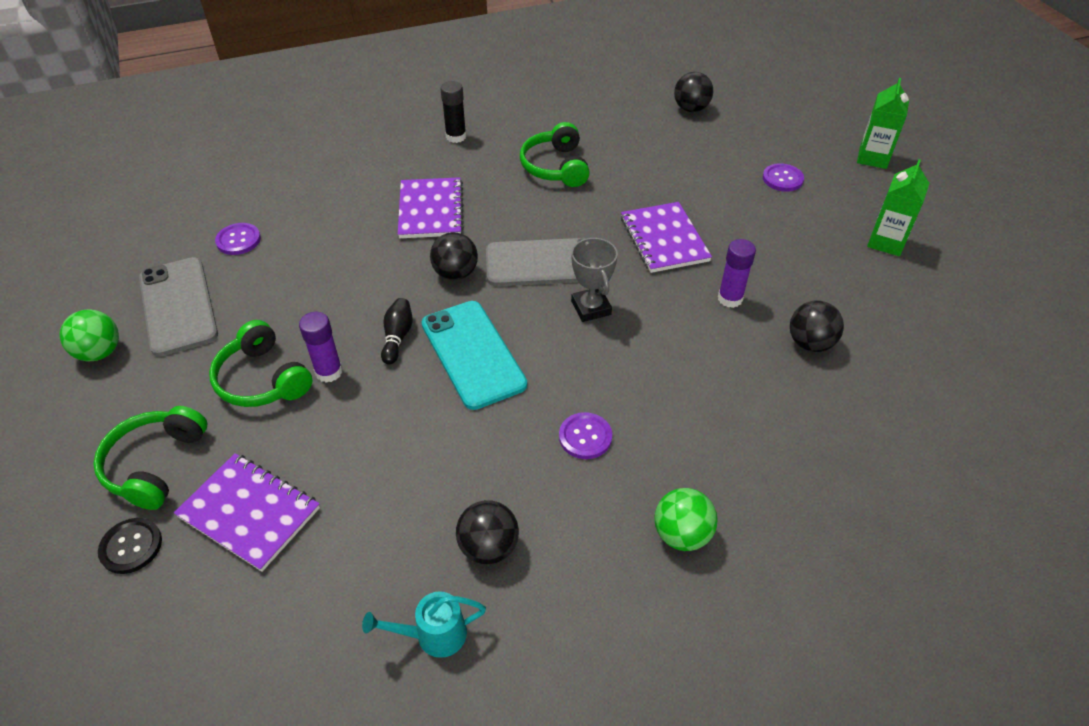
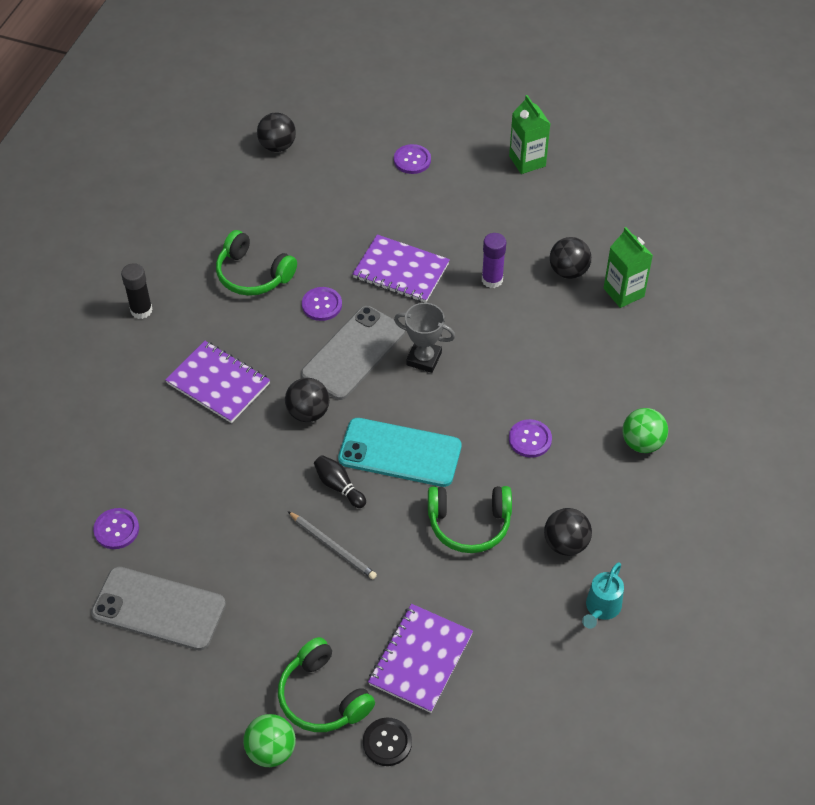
camera: 50 degrees left, 5 degrees up
green ball [60,310,119,362] -> green ball moved to [243,714,296,767]
purple notebook [174,453,320,572] -> purple notebook turned 45 degrees counterclockwise [368,604,473,713]
green headphones [209,320,313,407] -> green headphones moved to [428,486,512,553]
purple glue stick [299,312,342,383] -> grey pencil [288,511,377,579]
green carton [857,78,909,169] -> green carton moved to [604,227,653,308]
none -> purple button [302,287,342,321]

